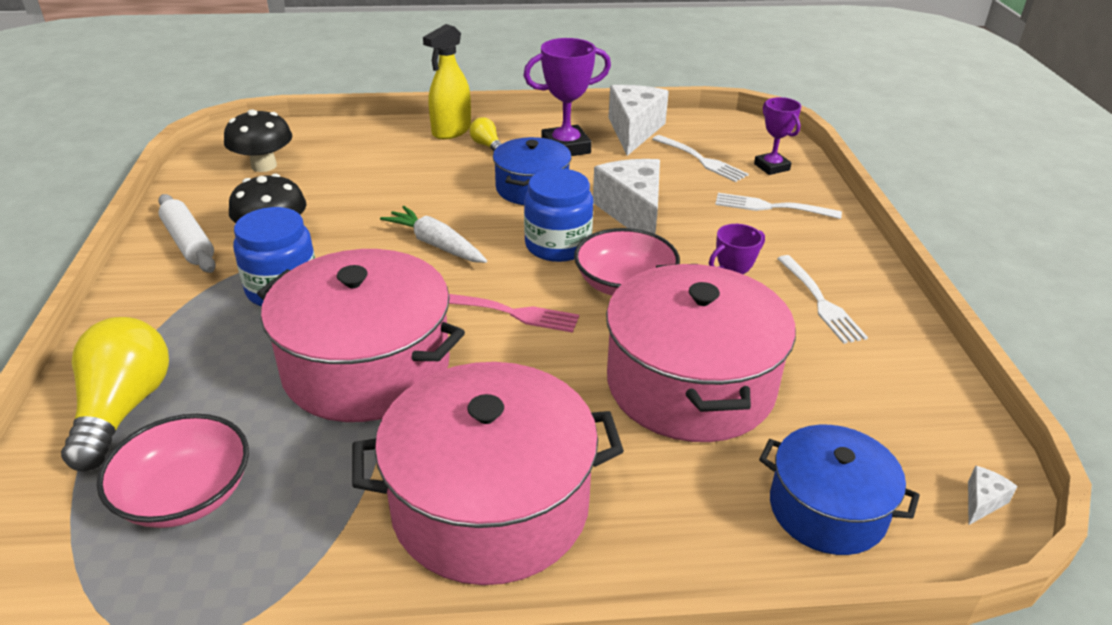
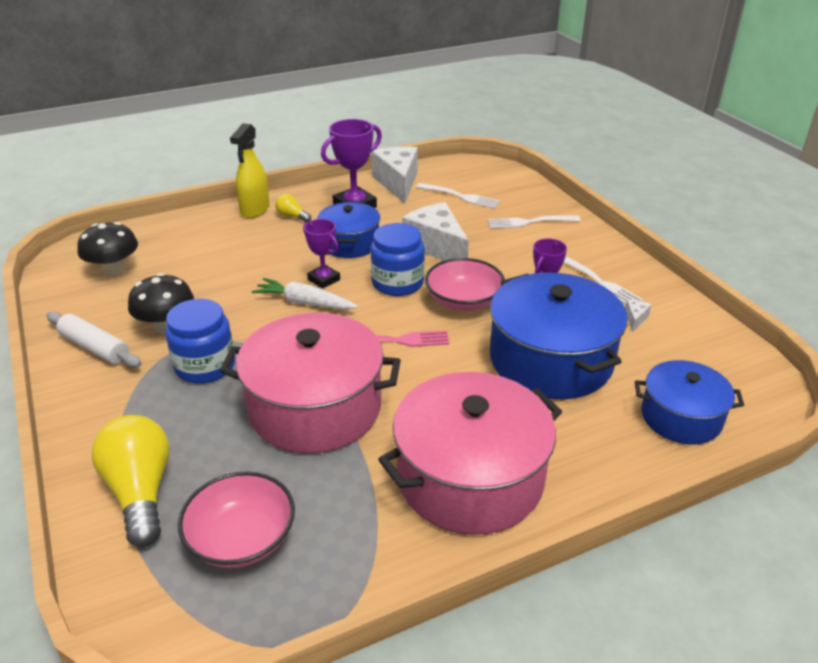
camera: 20 degrees left, 0 degrees up
pink pot [606,264,796,442] -> blue pot [490,272,627,399]
purple trophy [754,97,802,175] -> purple trophy moved to [303,219,340,289]
white cheese [968,465,1018,525] -> white cheese moved to [625,299,652,332]

